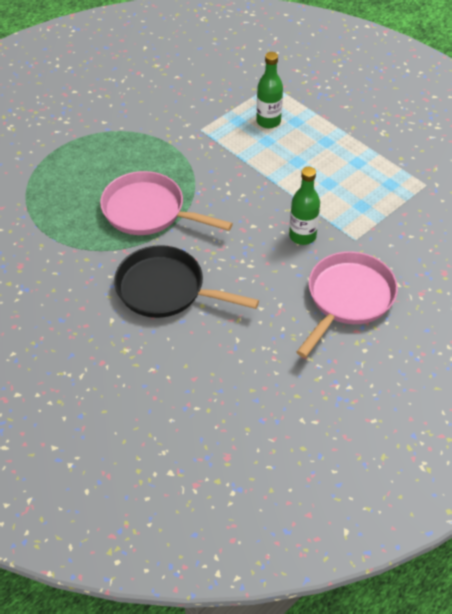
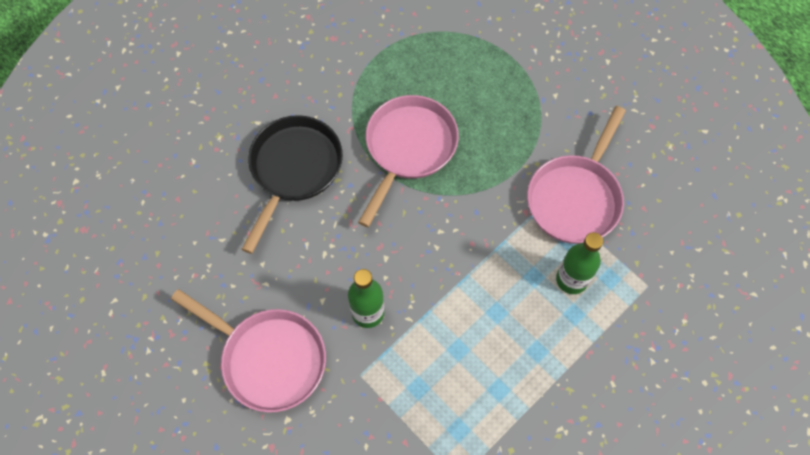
camera: 90 degrees right, 15 degrees up
none -> pink pan [527,106,626,244]

